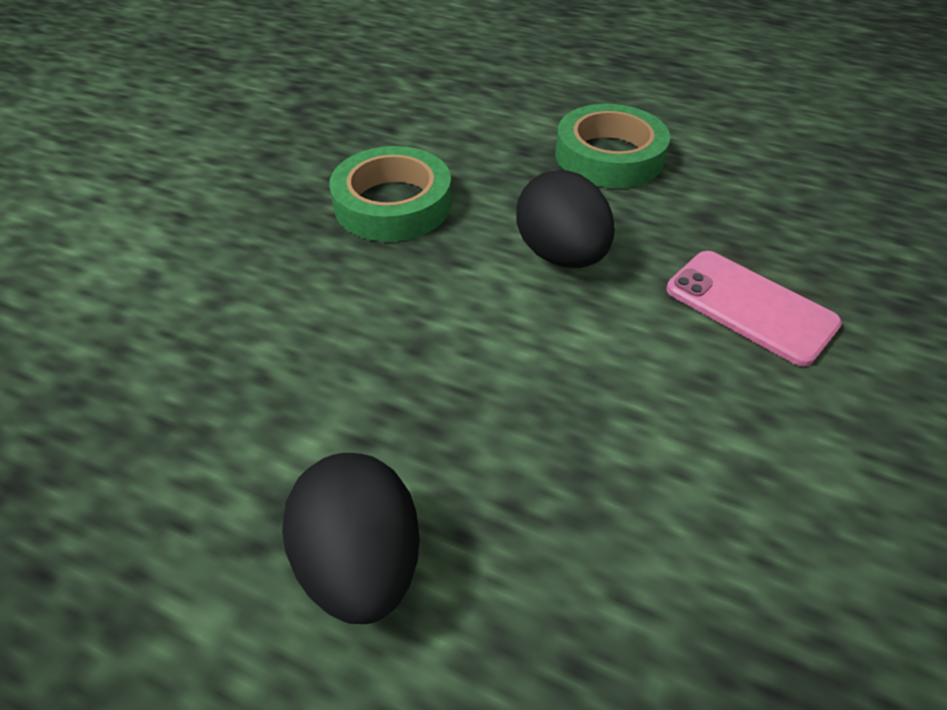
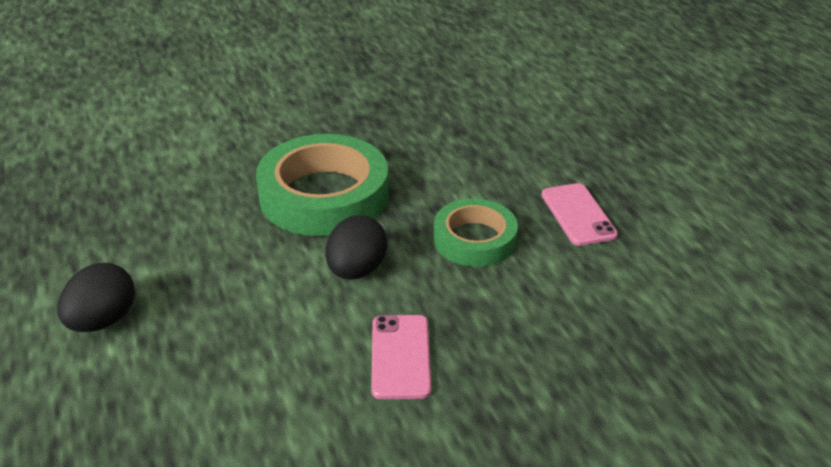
camera: 45 degrees right, 10 degrees down
green tape [329,146,452,242] -> green tape [256,134,388,236], size x1.65
none -> pink phone [542,183,618,246]

